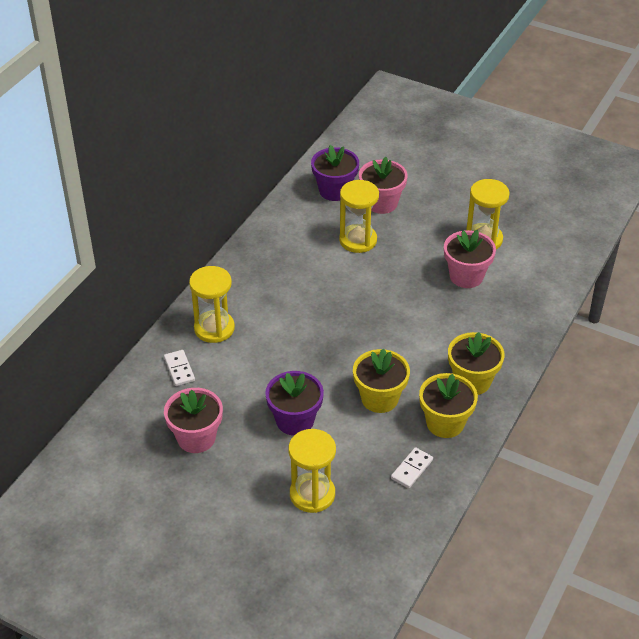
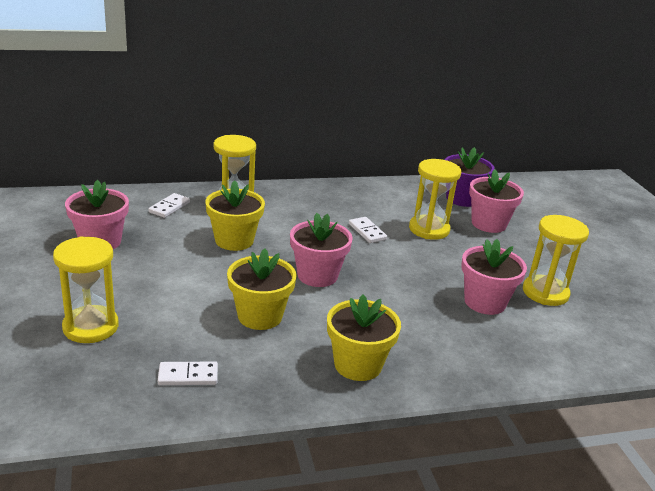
camera: 45 degrees right, 15 degrees down
purple flower pot [265,371,324,435] -> none
yellow flower pot [419,373,478,438] -> yellow flower pot moved to [205,180,265,251]
none -> pink flower pot [290,213,353,287]
none -> white domino [349,217,387,243]

